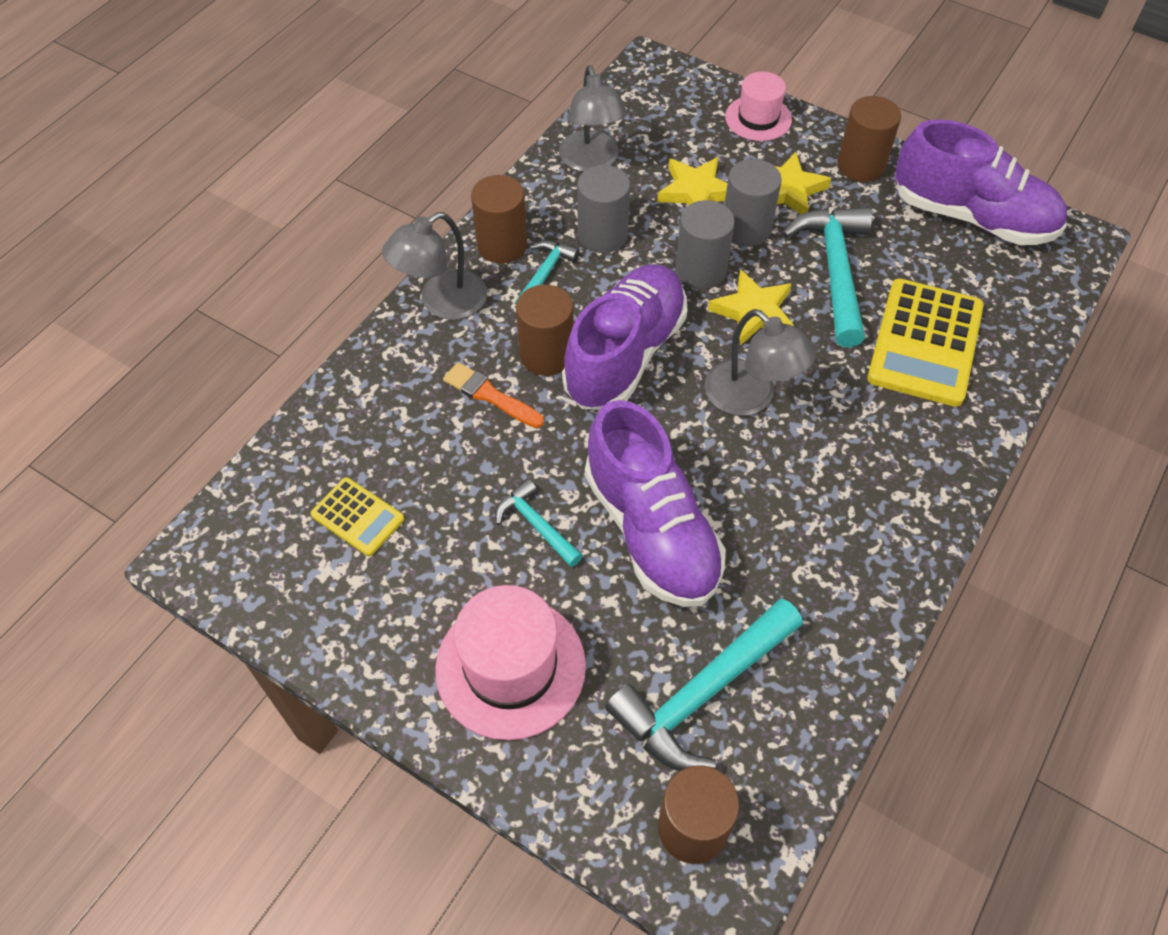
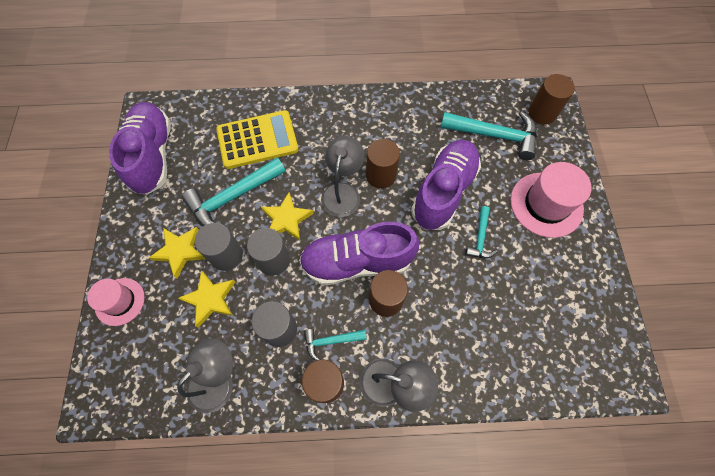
camera: 125 degrees left, 10 degrees up
yellow calculator [311,477,404,556] -> none
orange brush [443,362,544,428] -> none
brown cylinder [837,96,901,182] -> brown cylinder moved to [366,139,400,189]

